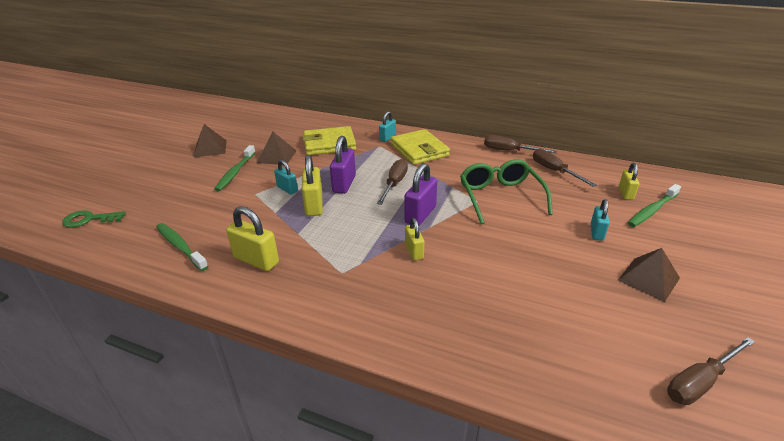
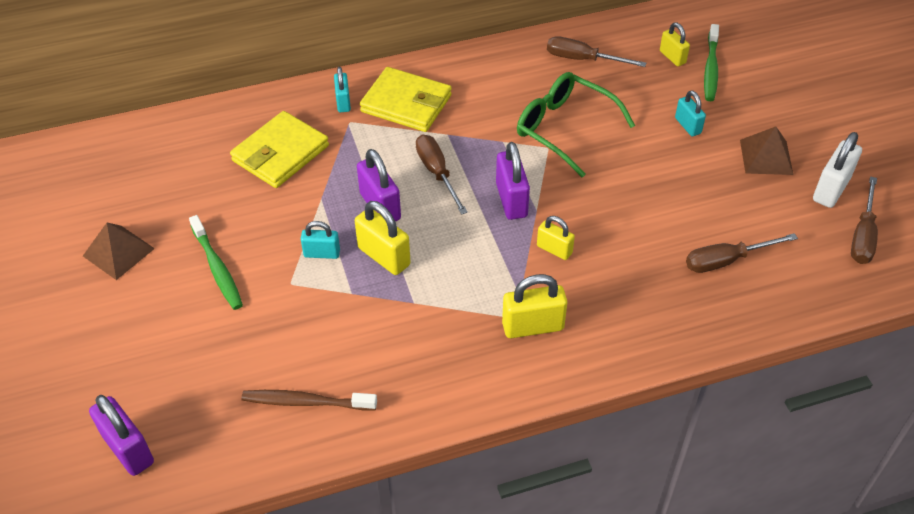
camera: 40 degrees left, 15 degrees up
green key [62,210,126,228] -> purple padlock [89,395,154,476]
green toothbrush [156,223,208,271] -> brown toothbrush [241,390,377,411]
yellow padlock [226,206,279,271] -> yellow padlock moved to [502,274,567,338]
brown pyramid [257,131,297,165] -> none
brown screwdriver [484,135,557,154] -> brown screwdriver moved to [686,233,798,273]
none -> white padlock [813,132,862,208]

